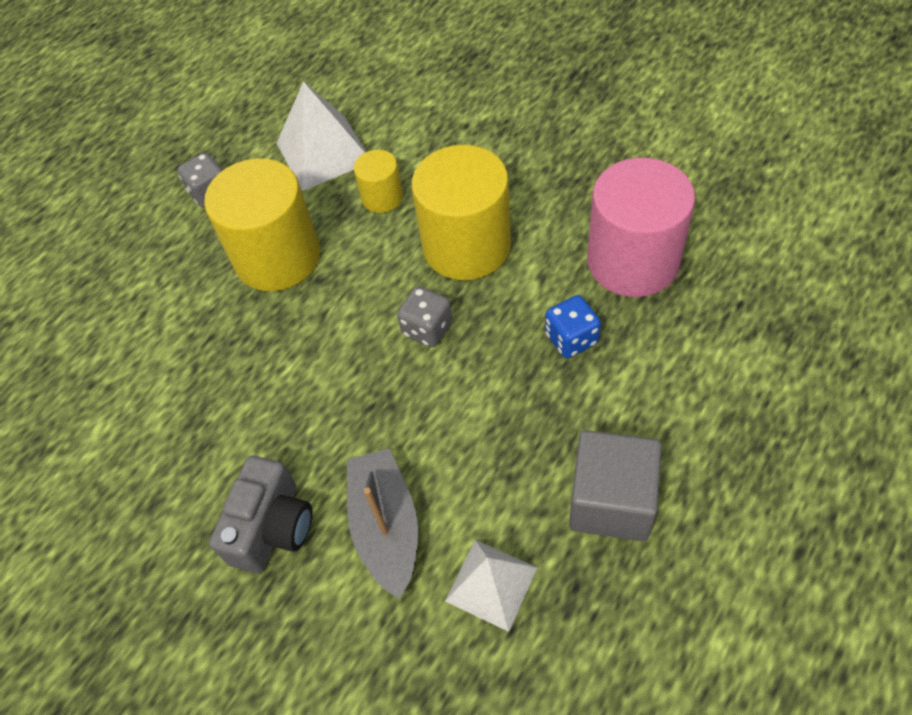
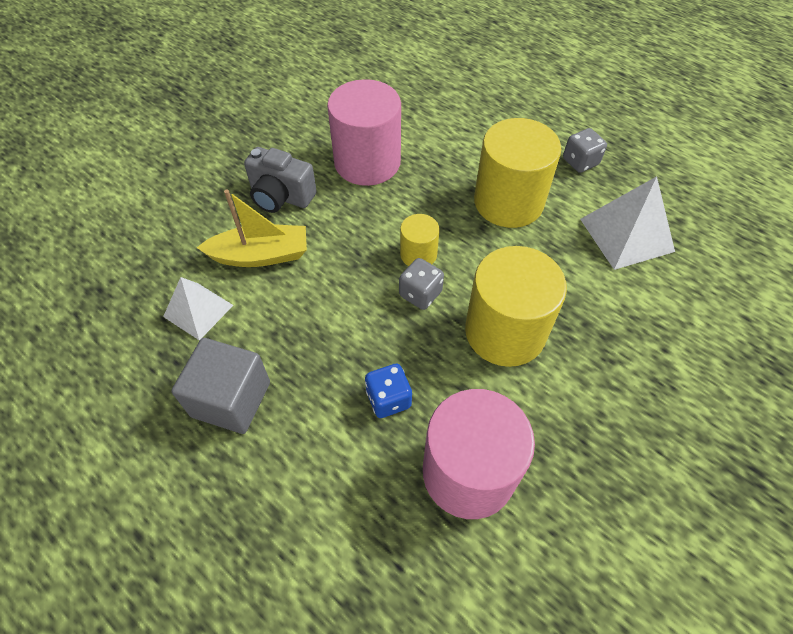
camera: 90 degrees right, 0 degrees up
grey boat [347,448,418,599] -> yellow boat [197,189,307,267]
yellow cylinder [354,150,403,213] -> yellow cylinder moved to [400,214,440,266]
none -> pink cylinder [327,79,401,186]

